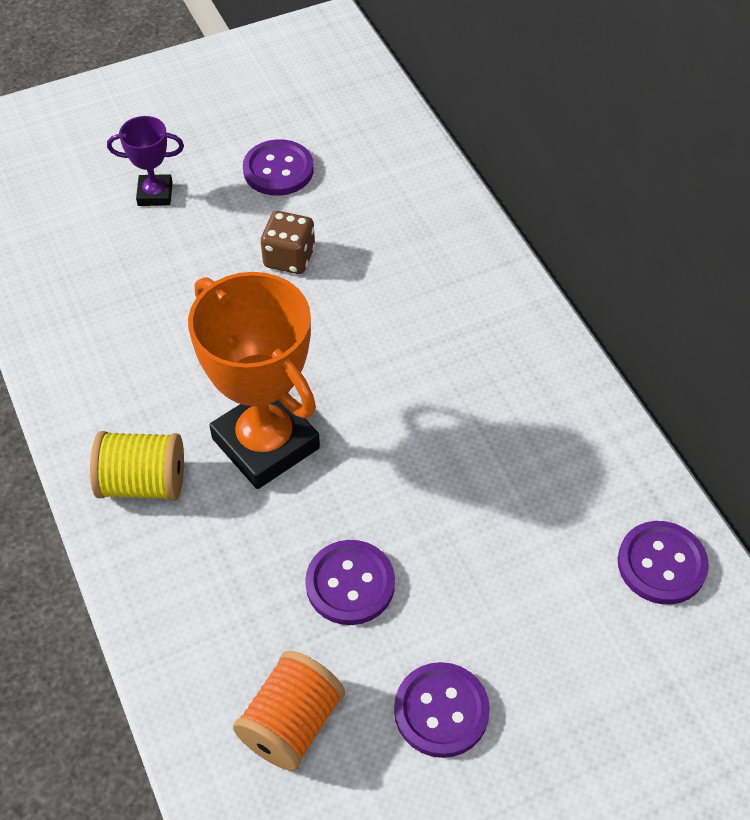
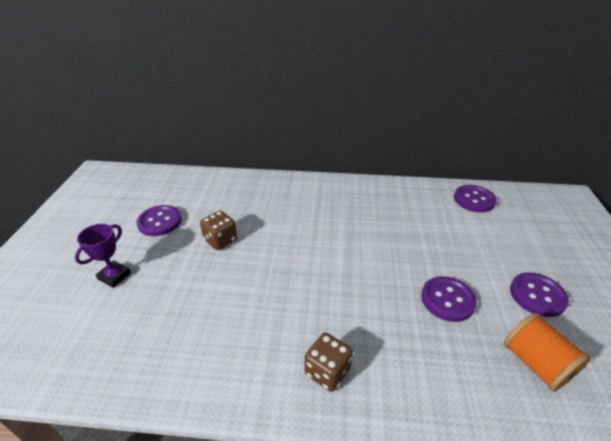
camera: 60 degrees left, 15 degrees down
yellow spool [90,431,184,501] -> brown dice [304,333,353,392]
orange trophy [188,272,320,489] -> none

